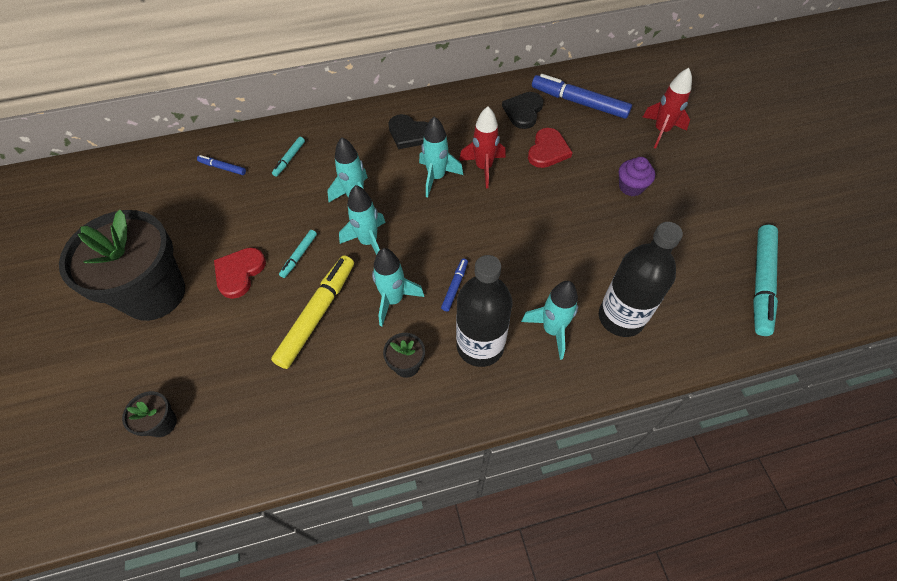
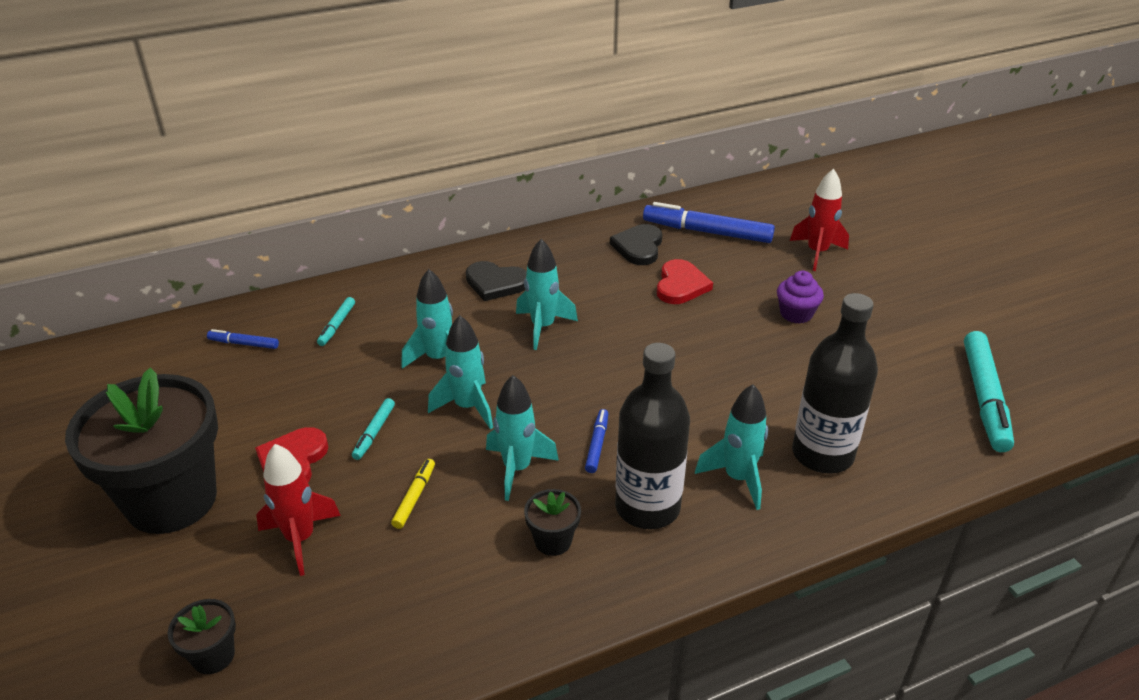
camera: 10 degrees left, 20 degrees down
yellow marker [271,255,354,369] -> yellow marker [391,459,435,529], size x0.48
red rocket [459,107,506,188] -> red rocket moved to [256,444,341,576]

